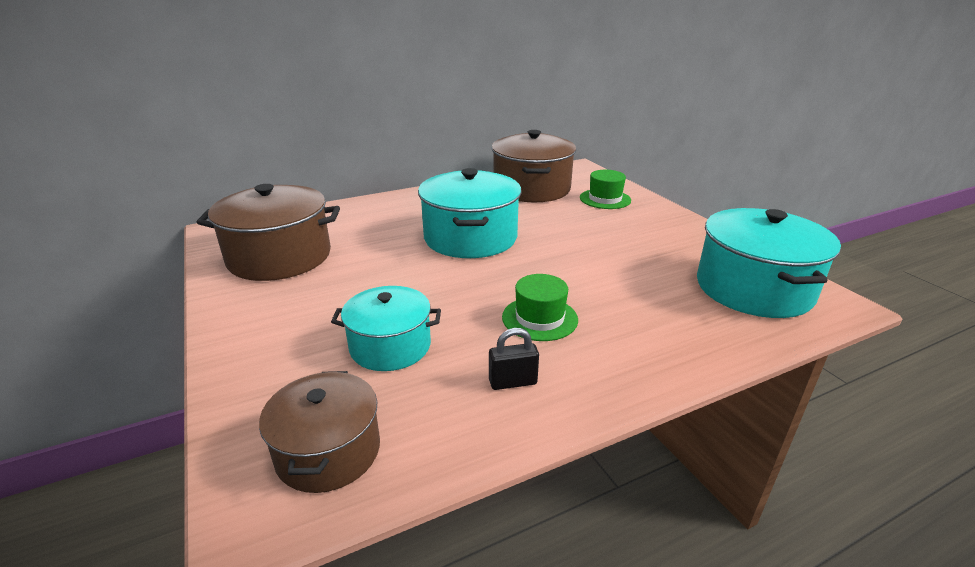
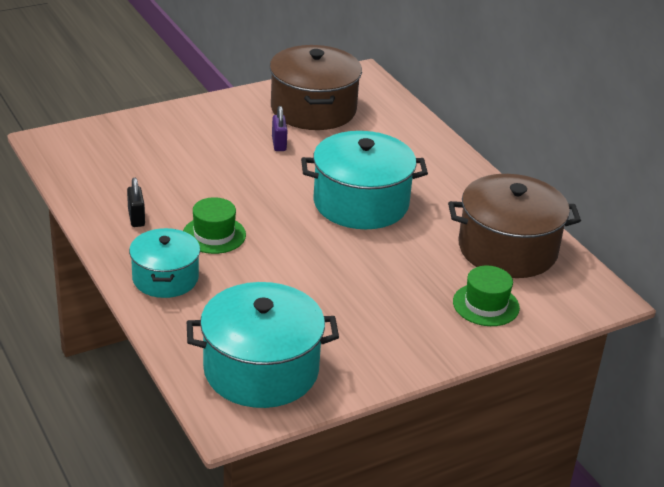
camera: 85 degrees right, 5 degrees up
brown pot [259,371,380,493] -> none
turquoise pot [331,286,441,371] -> turquoise pot moved to [129,228,200,298]
none -> purple padlock [272,106,287,151]

